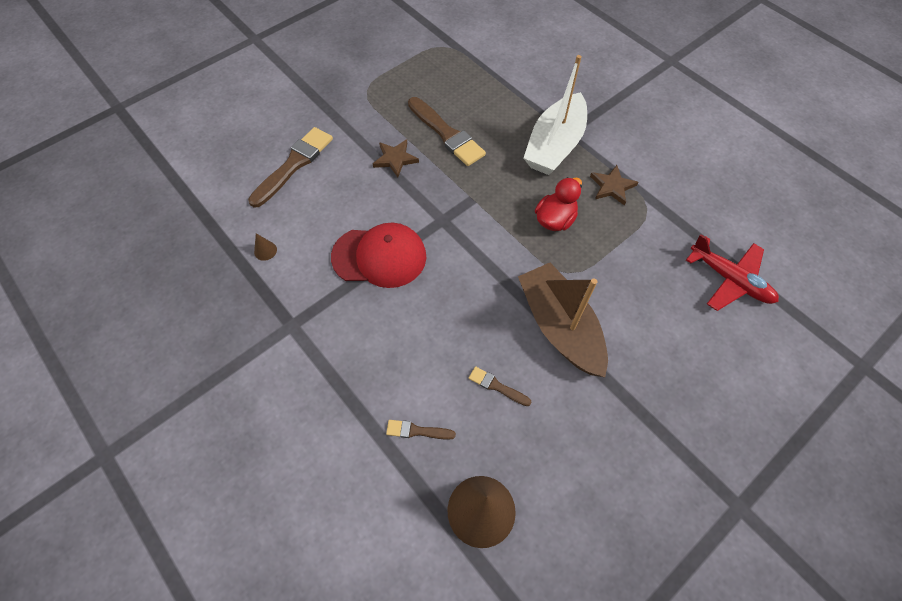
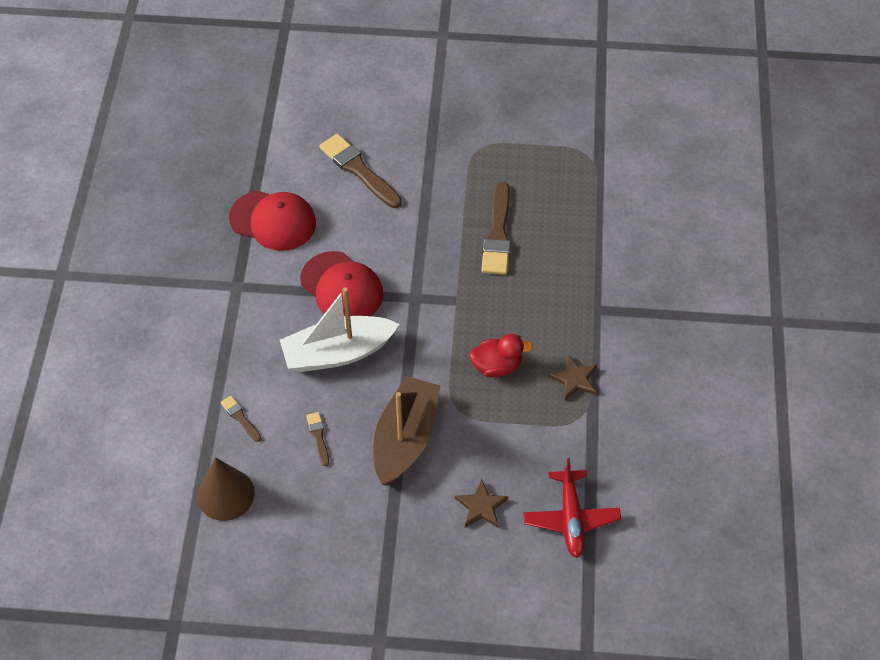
camera: 45 degrees right, 5 degrees down
brown brush [248,127,333,208] -> brown brush turned 120 degrees counterclockwise [319,133,402,208]
brown cone [254,233,277,261] -> red cap [229,191,316,251]
brown star [373,139,419,177] -> brown star moved to [455,479,508,528]
white boat [523,55,587,175] -> white boat moved to [280,287,399,372]

